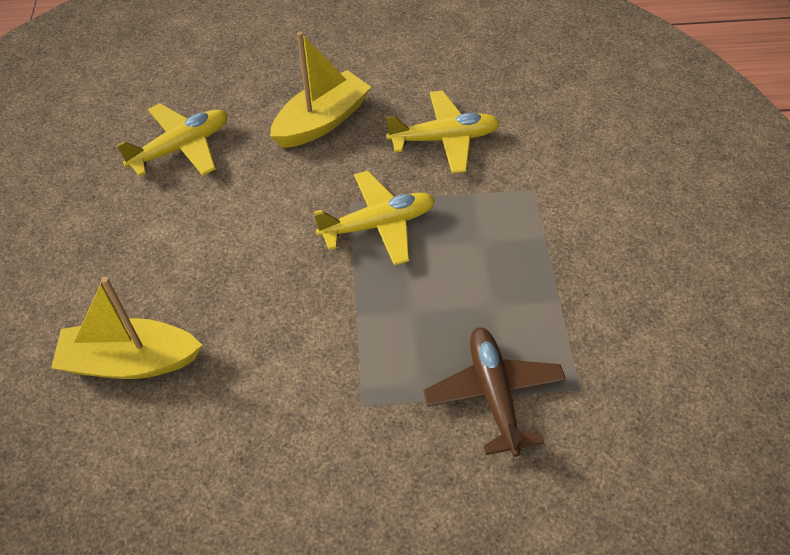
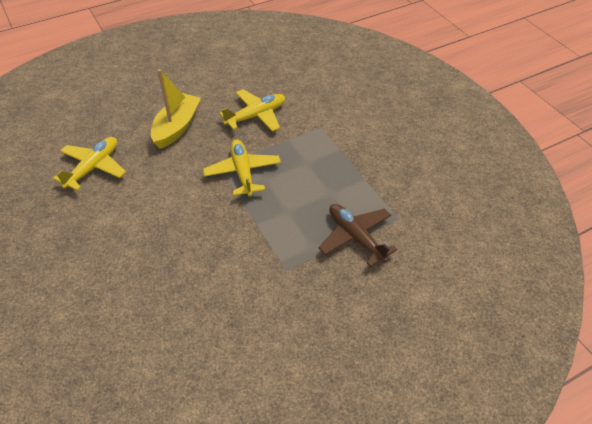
camera: 25 degrees left, 5 degrees down
yellow boat [51,277,202,379] -> none
yellow plane [314,171,435,266] -> yellow plane turned 60 degrees counterclockwise [203,139,281,197]

